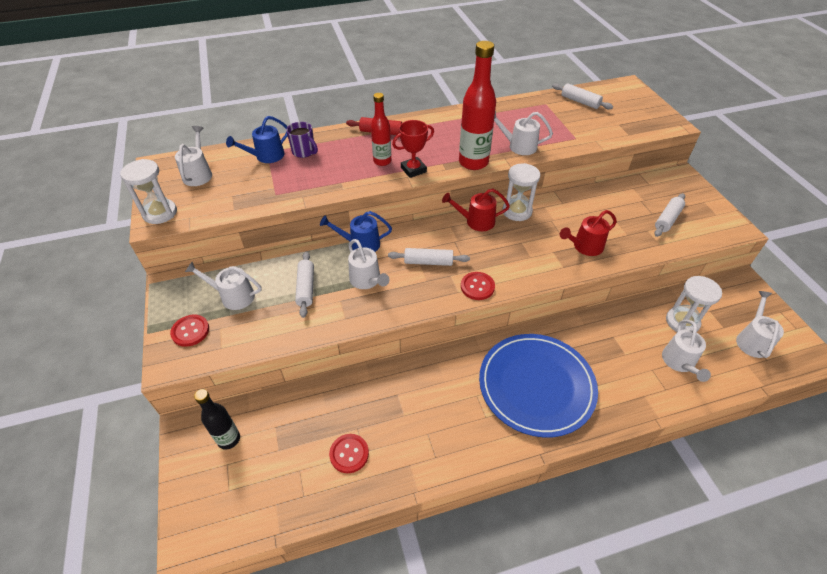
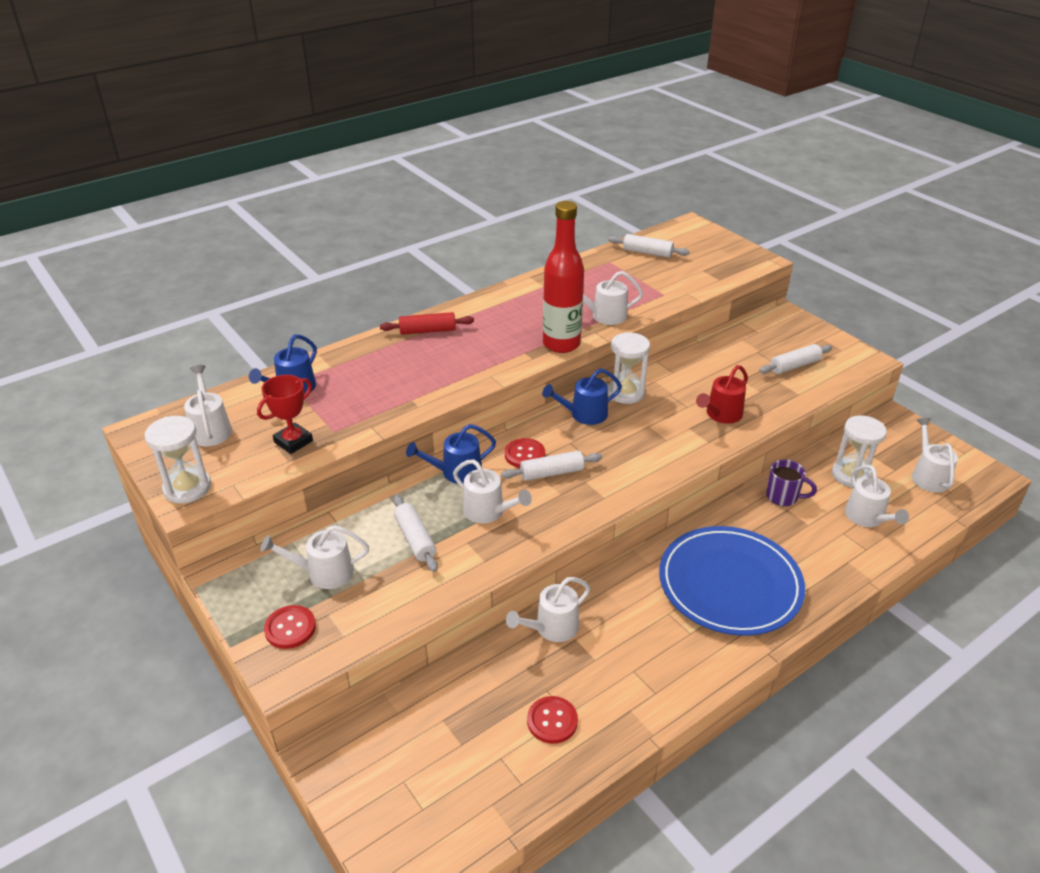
camera: 20 degrees left, 10 degrees down
black bottle [194,389,240,450] -> none
purple mug [286,122,318,158] -> purple mug moved to [766,460,817,506]
red bottle [371,93,391,166] -> none
red trophy [392,120,434,178] -> red trophy moved to [257,375,313,454]
red watering can [442,188,510,231] -> blue watering can [542,368,622,425]
red button [461,272,495,300] -> red button moved to [505,438,545,468]
white rolling pin [654,193,685,237] -> white rolling pin turned 45 degrees clockwise [759,344,832,374]
none -> white watering can [506,577,590,642]

